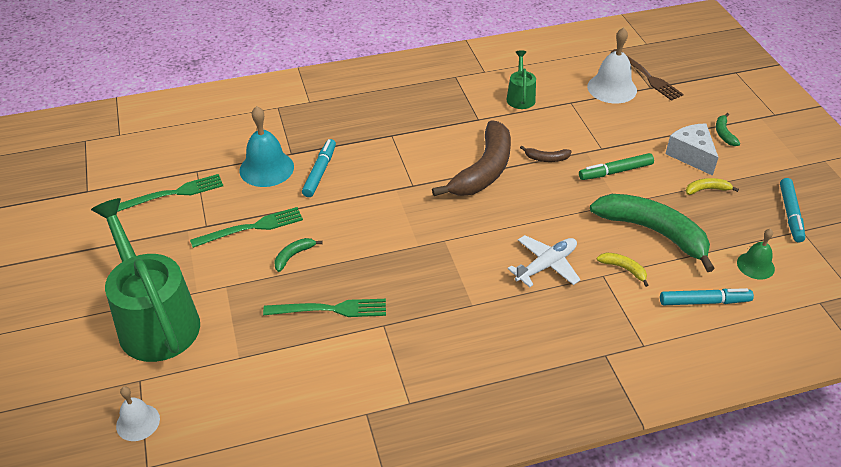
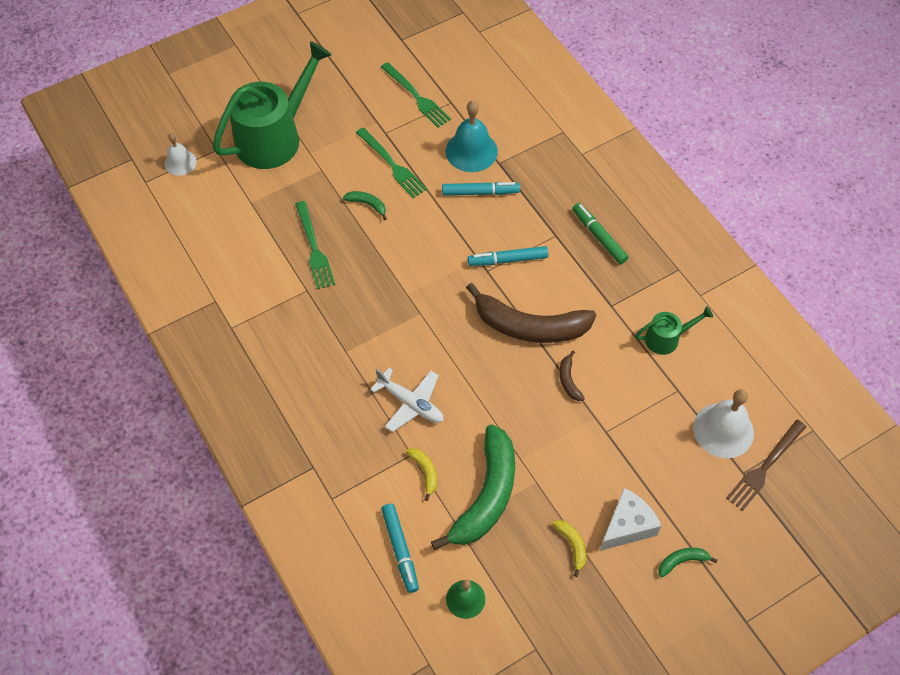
camera: 75 degrees right, 15 degrees up
green marker [579,153,654,180] -> green marker moved to [572,203,628,264]
yellow banana [596,253,648,287] -> yellow banana turned 45 degrees counterclockwise [406,448,437,501]
turquoise marker [780,178,805,243] -> turquoise marker moved to [468,246,549,266]

